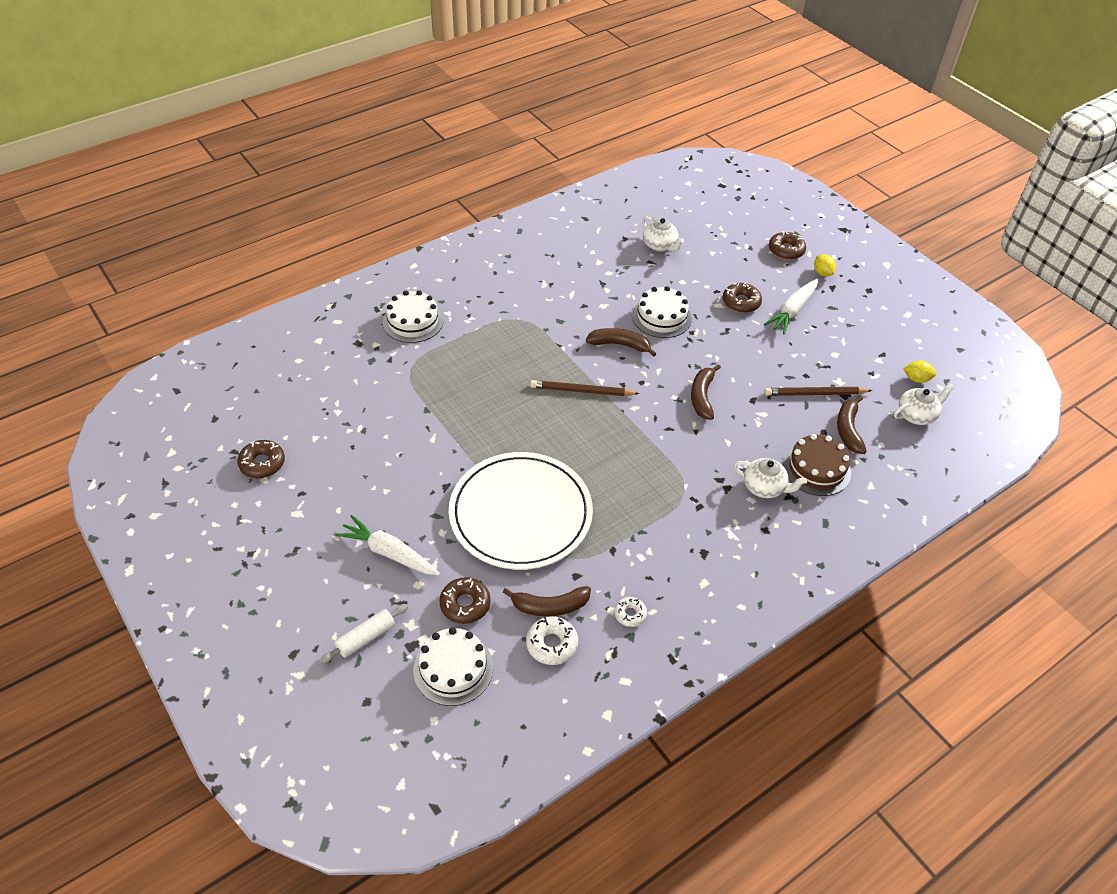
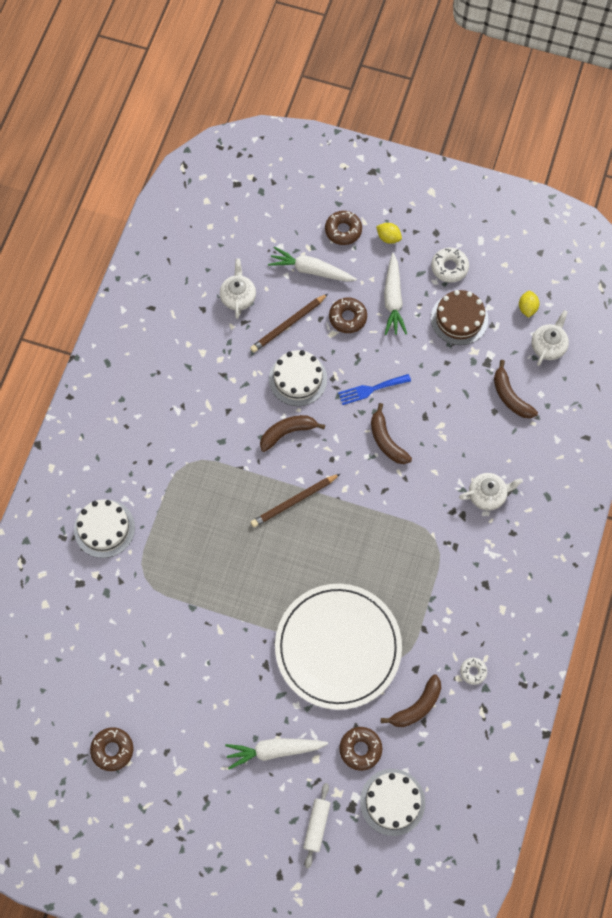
camera: 35 degrees left, 20 degrees up
white donut [526,616,578,665] -> white donut moved to [431,248,469,283]
white teapot [642,216,684,251] -> white teapot turned 105 degrees counterclockwise [220,258,256,319]
brown pencil [765,387,873,396] -> brown pencil moved to [250,294,328,352]
brown cake [783,434,851,496] -> brown cake moved to [431,290,488,345]
yellow lemon [903,360,936,383] -> yellow lemon turned 60 degrees counterclockwise [519,291,540,318]
none -> white carrot [268,247,357,282]
none -> blue fork [338,374,411,405]

